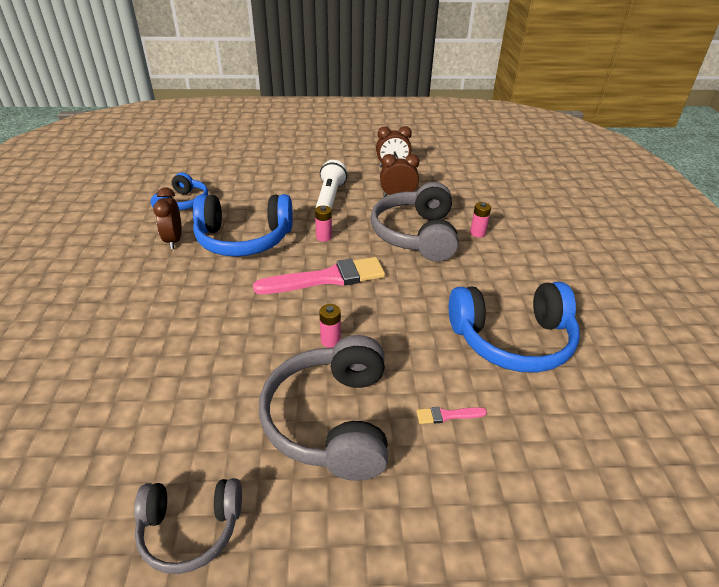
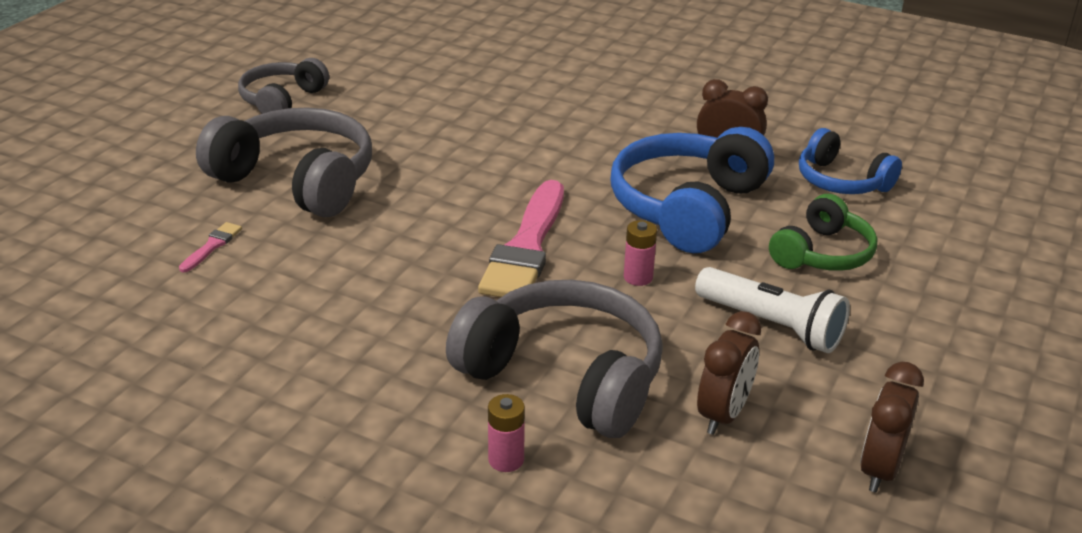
camera: 120 degrees right, 5 degrees down
pink battery [319,304,341,348] -> none
blue headphones [449,282,580,373] -> none
none -> green headphones [769,194,877,271]

